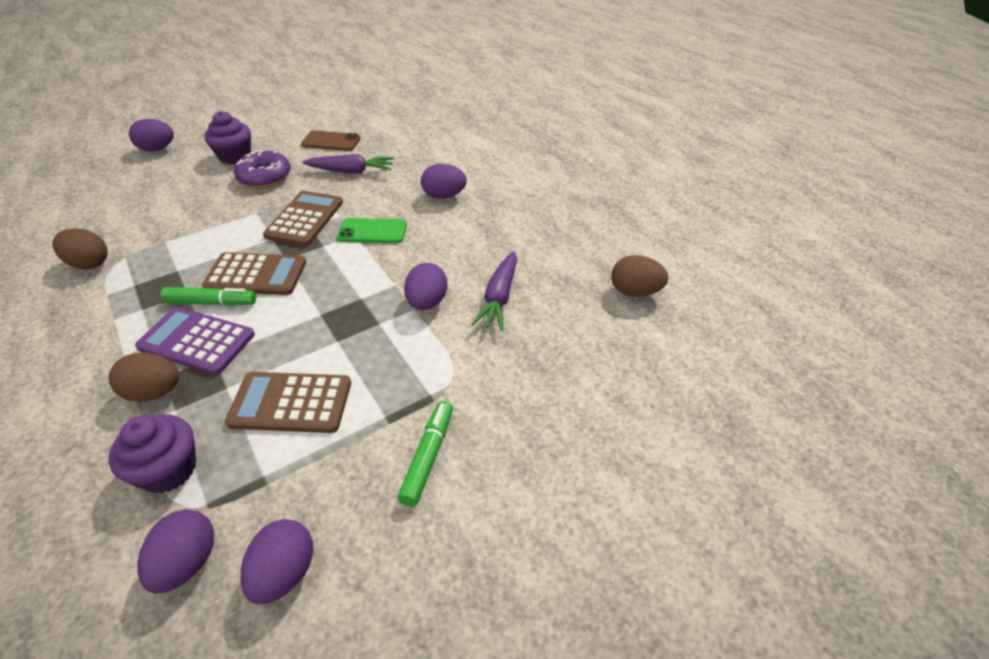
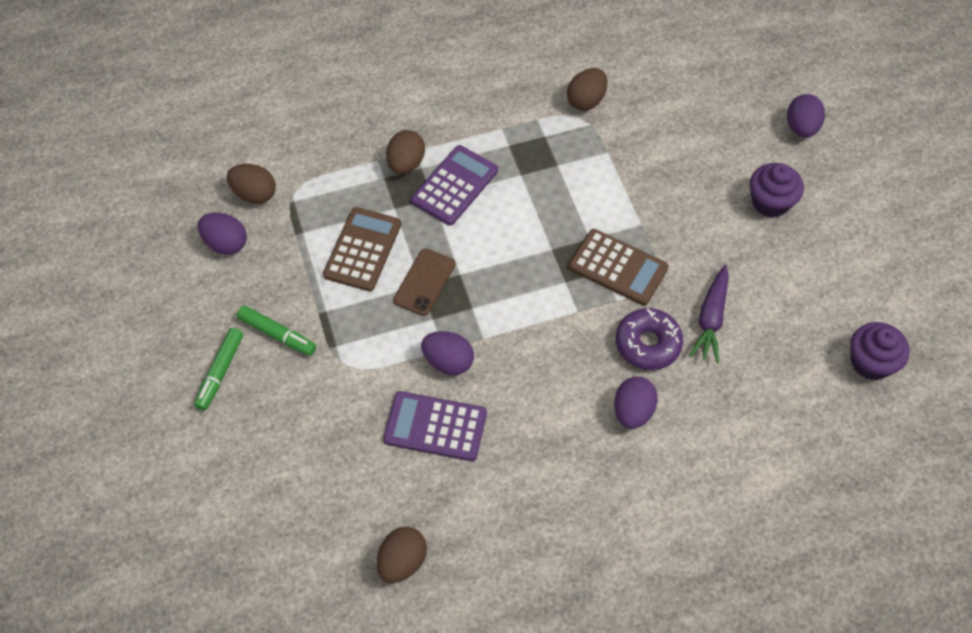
camera: 105 degrees right, 15 degrees up
purple cupcake [109,414,196,494] -> purple cupcake moved to [850,322,910,380]
purple egg [137,509,214,593] -> brown egg [227,164,276,204]
green marker [161,287,256,306] -> green marker moved to [194,328,243,411]
brown calculator [202,252,306,295] -> none
purple donut [234,149,290,188] -> purple donut moved to [616,308,683,370]
brown phone [301,130,361,151] -> brown phone moved to [393,248,455,316]
green phone [337,218,407,243] -> none
purple carrot [471,251,517,331] -> purple calculator [383,391,487,461]

